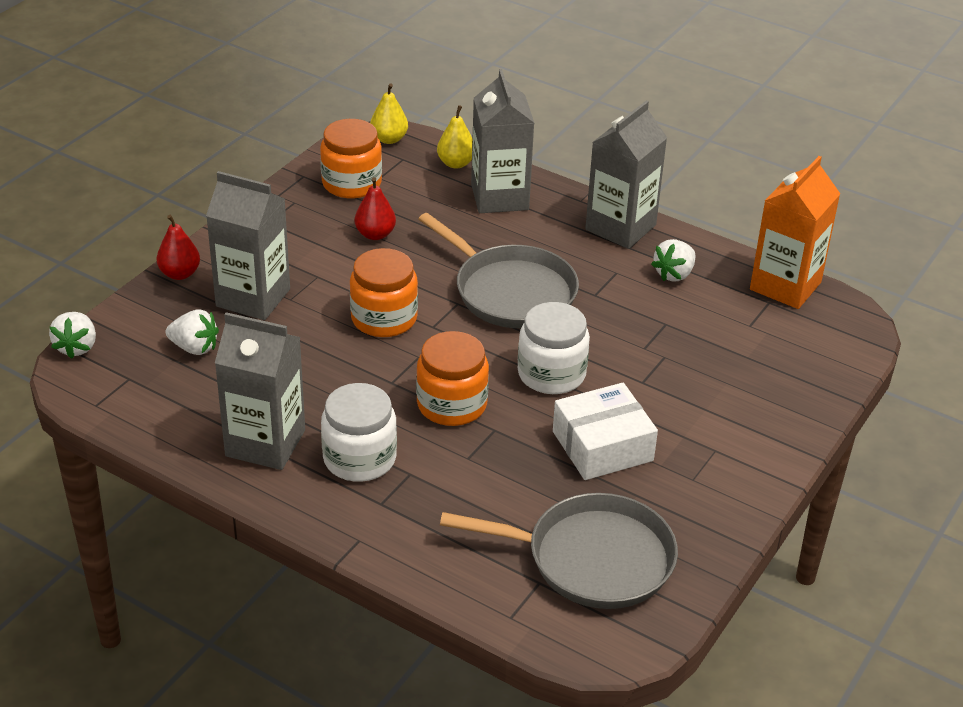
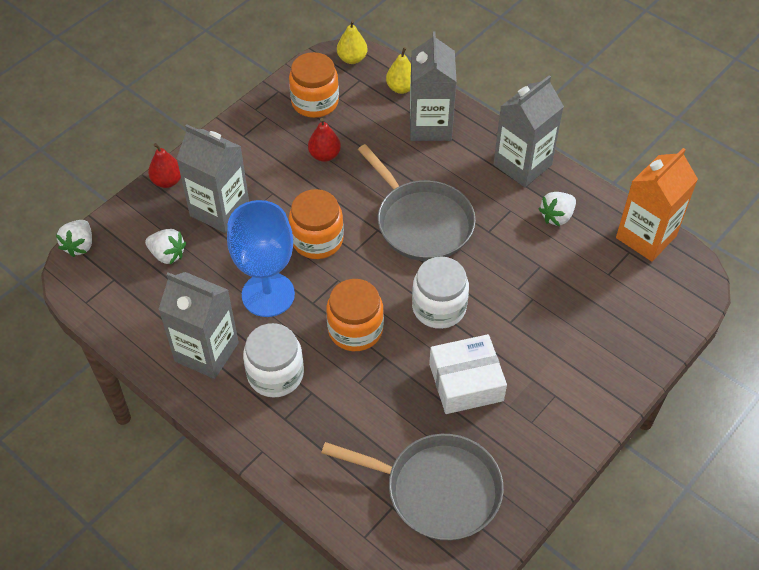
camera: 10 degrees right, 15 degrees up
none -> blue goblet [227,200,295,317]

